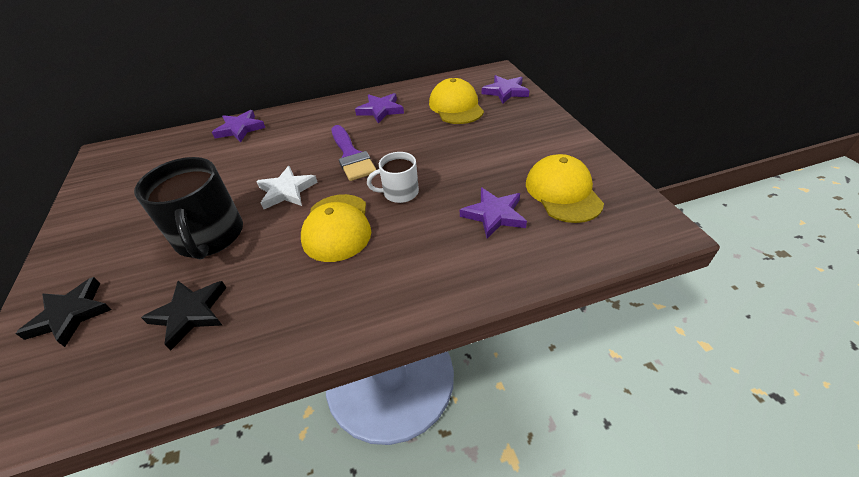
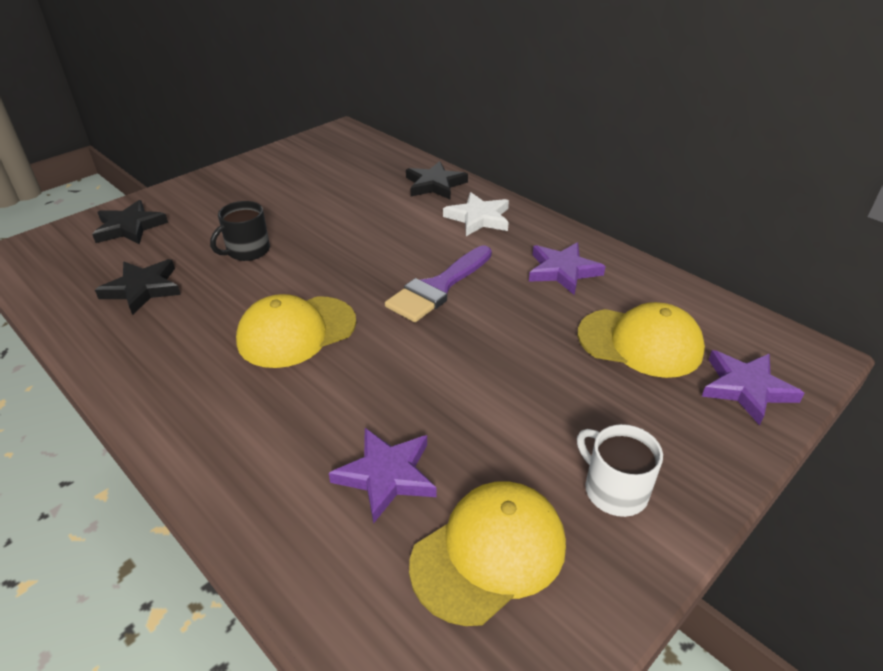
camera: 60 degrees right, 5 degrees down
black mug [134,157,243,260] -> black mug [210,201,270,261], size x0.56
purple star [212,110,265,142] -> black star [406,161,468,200]
white star [256,166,318,209] -> white star moved to [443,192,509,236]
white mug [367,152,419,203] -> white mug moved to [577,424,663,517]
yellow cap [429,78,484,124] -> yellow cap turned 60 degrees clockwise [577,302,705,378]

